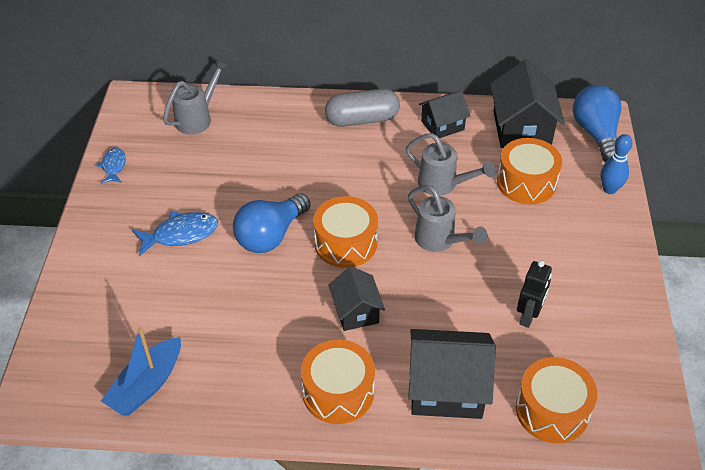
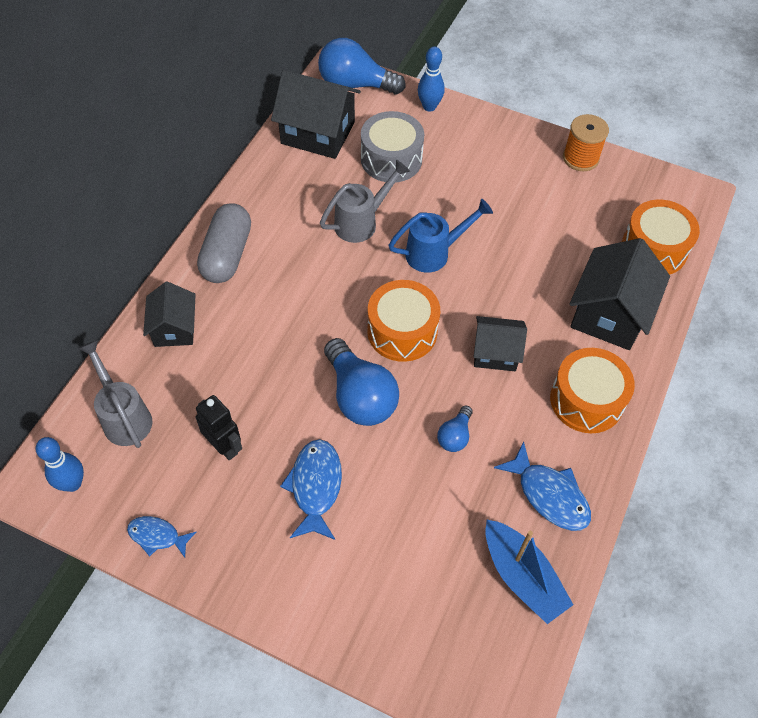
camera: 70 degrees left, 10 degrees up
grey watering can [408,185,488,252] -> blue watering can [388,198,493,273]
black house [419,90,470,138] -> black house moved to [143,281,196,347]
orange drum [497,138,562,204] -> grey drum [361,111,424,182]
black robot [517,261,552,328] -> black robot moved to [195,395,242,460]
none -> blue bowling pin [36,437,84,492]
none -> blue light bulb [437,405,473,452]
none -> blue fish [494,441,591,531]
none -> orange spool [563,114,609,171]

